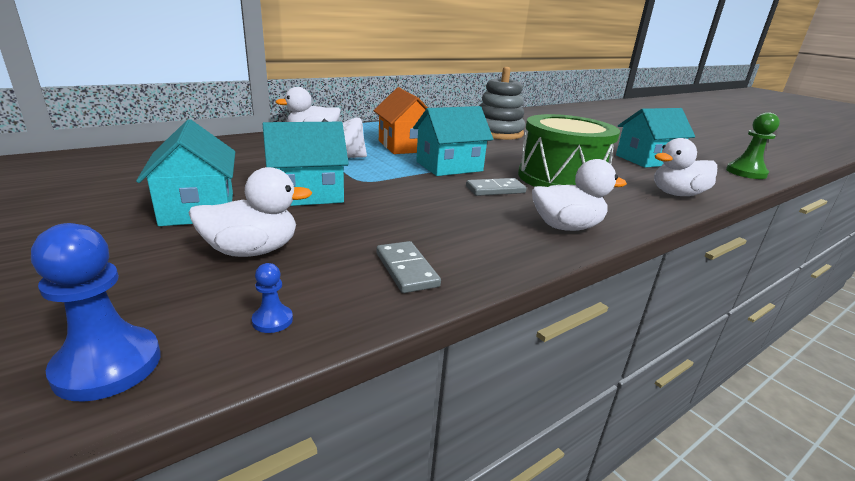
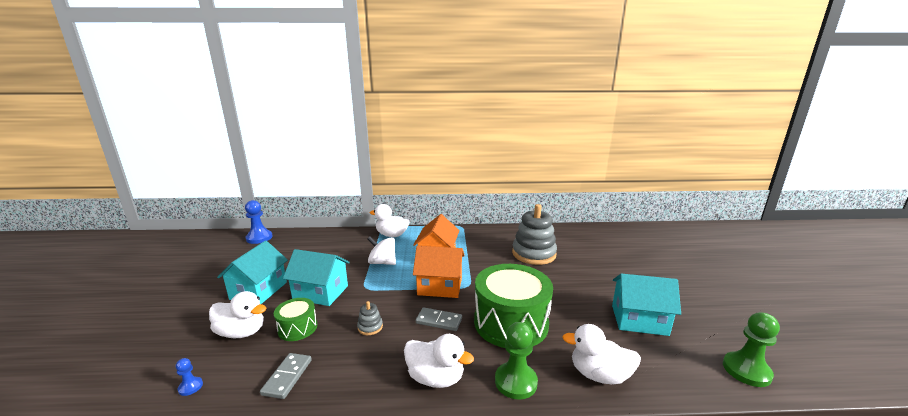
camera: 35 degrees right, 5 degrees down
blue pawn [31,223,160,402] -> blue pawn moved to [245,200,272,244]
turquoise house [413,106,493,176] -> orange house [413,246,465,298]
none -> green drum [274,298,317,341]
none -> grey stacking toy [357,301,383,335]
none -> green pawn [495,322,538,400]

